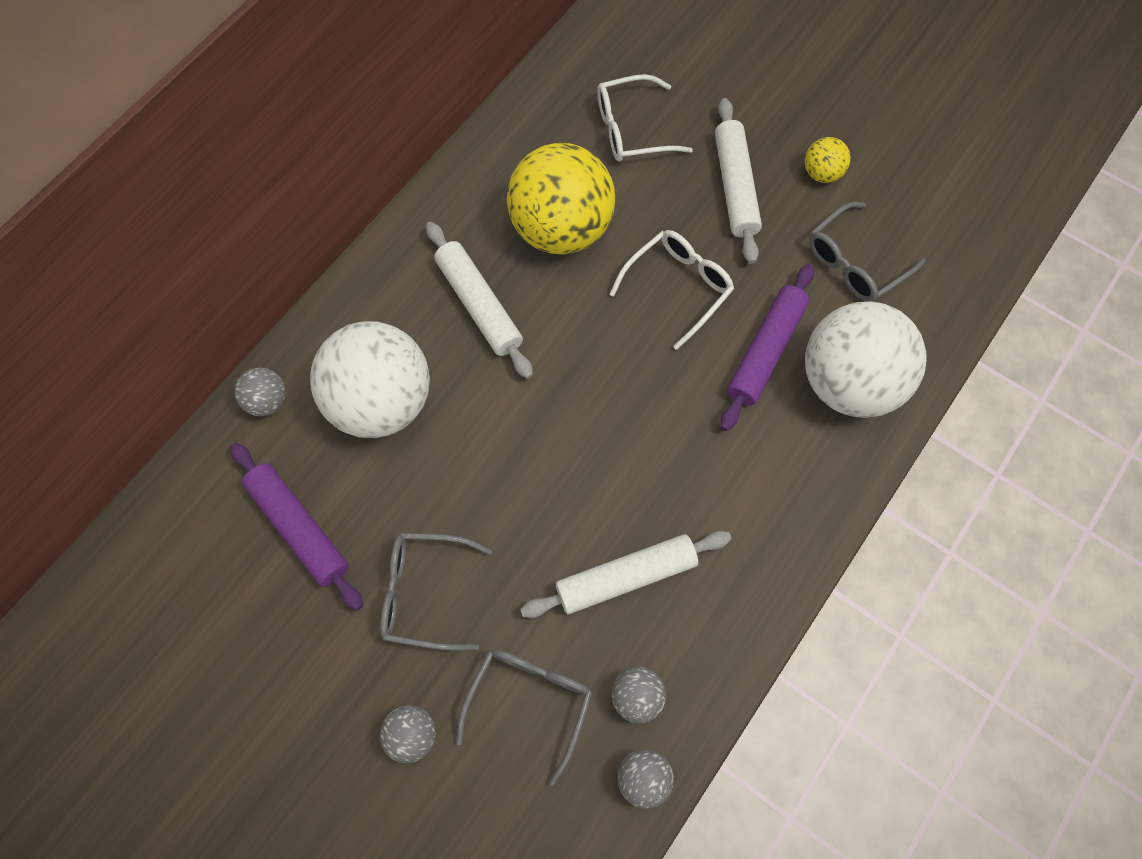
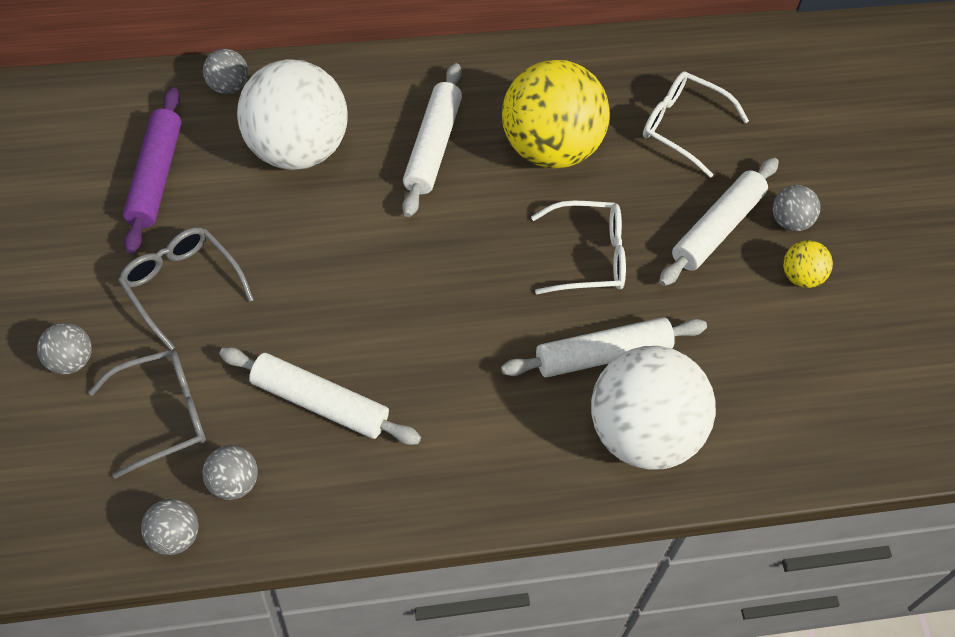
camera: 40 degrees right, 10 degrees down
purple rolling pin [720,264,814,431] -> white rolling pin [501,317,707,378]
grey glasses [809,202,926,302] -> none
none -> grey ball [772,185,820,232]

